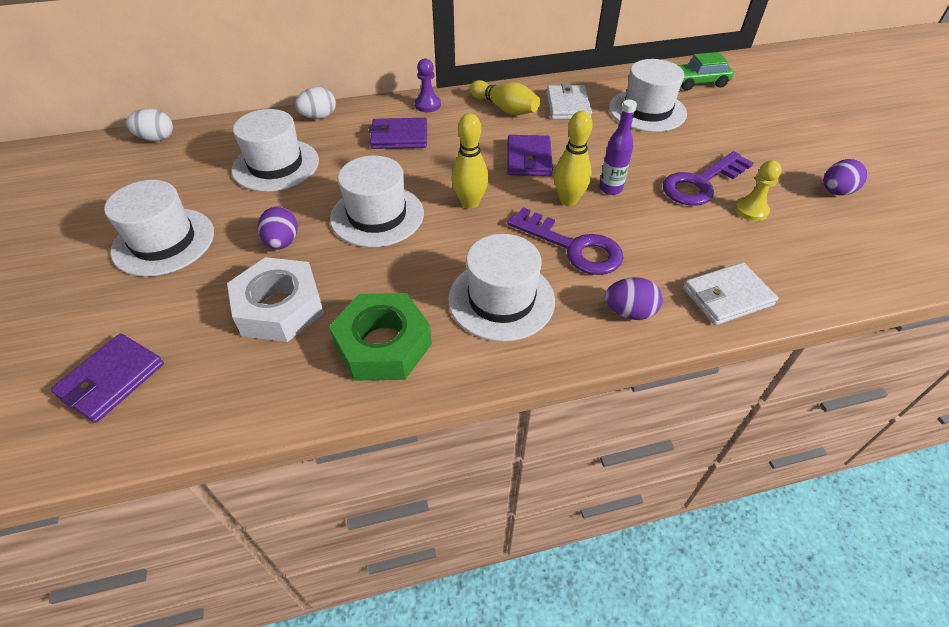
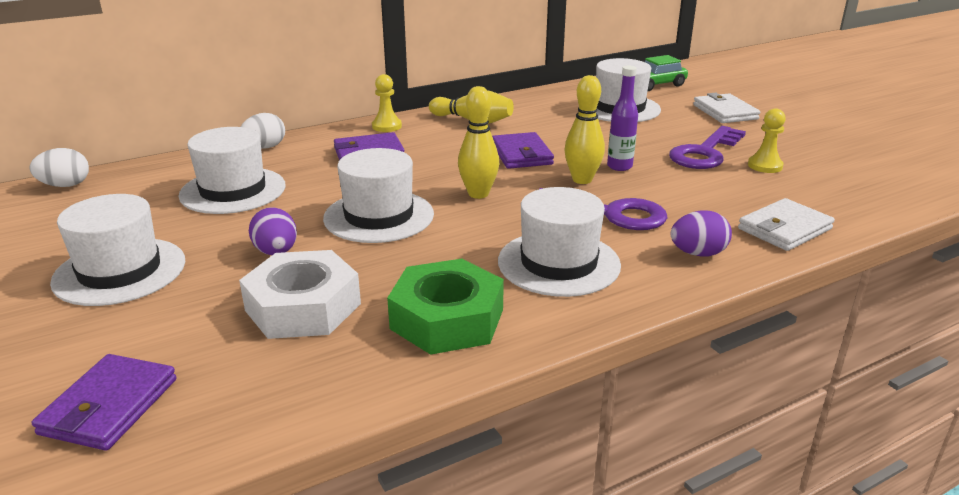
camera: 15 degrees left, 20 degrees down
purple pawn [415,58,441,112] -> yellow pawn [372,74,402,132]
white wallet [547,83,592,120] -> white wallet moved to [693,93,760,123]
purple egg [823,159,868,196] -> none

